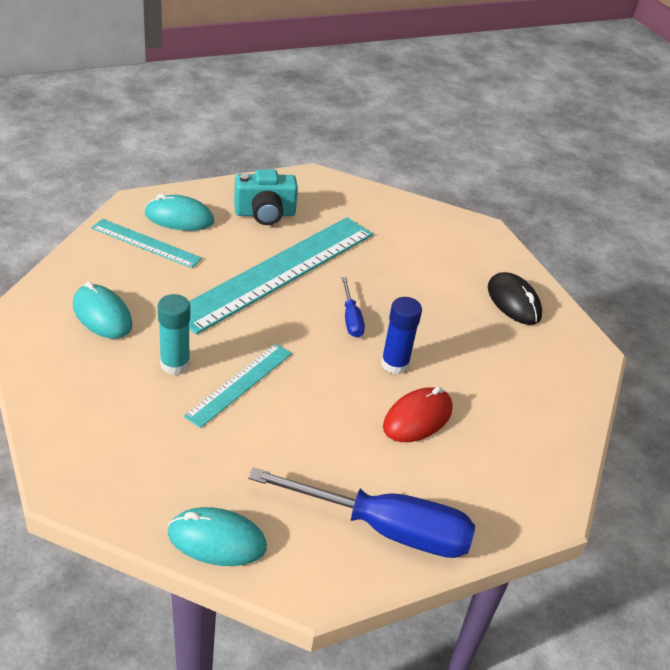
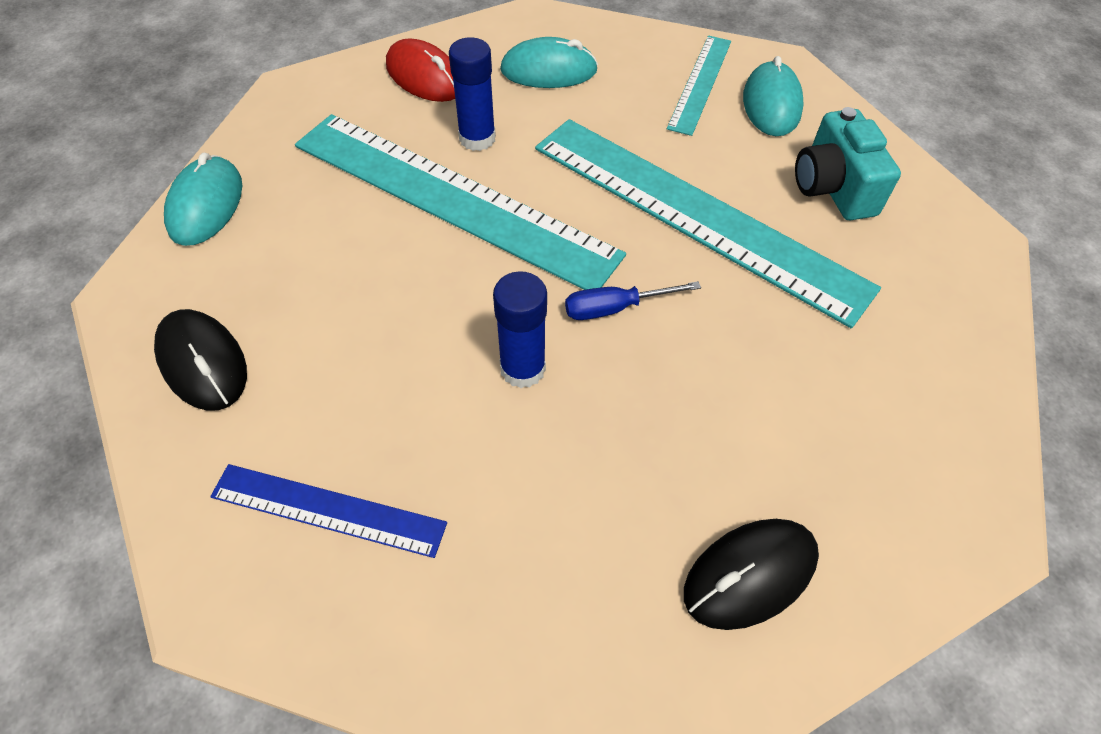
camera: 90 degrees right, 15 degrees up
turquoise mouse [73,282,132,339] -> turquoise mouse turned 45 degrees clockwise [500,37,598,88]
turquoise glue stick [158,294,190,375] -> blue glue stick [449,37,496,151]
turquoise ruler [184,344,292,428] -> turquoise ruler [295,114,626,290], size x2.03
blue screwdriver [248,467,475,558] -> black mouse [154,309,247,411]
red mouse [383,387,453,442] -> red mouse moved to [386,38,455,102]
none -> blue ruler [210,464,447,558]

